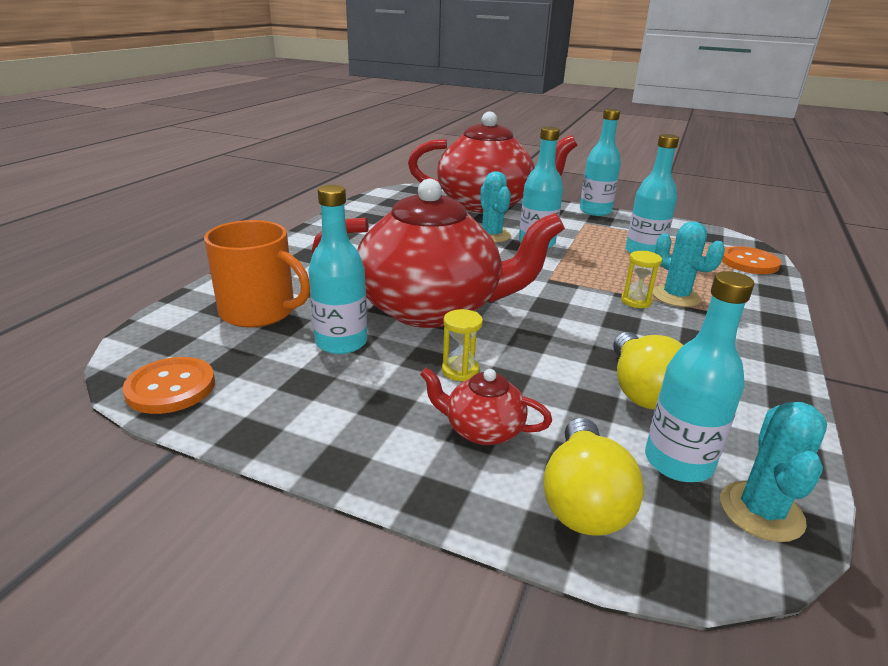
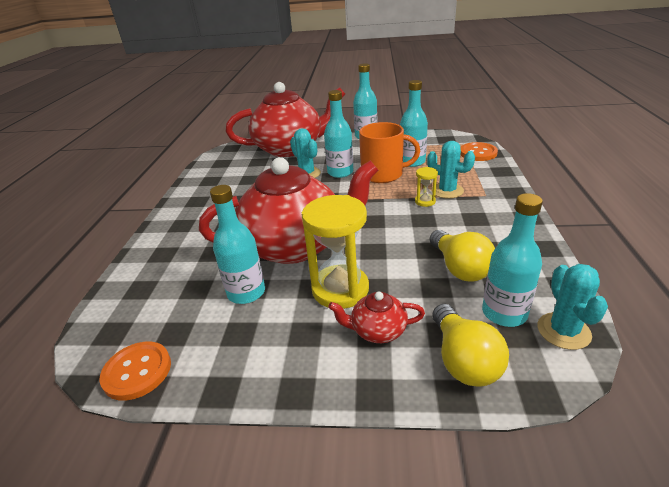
camera: 15 degrees left, 5 degrees up
orange mug [204,220,310,328] -> orange mug moved to [359,122,420,183]
yellow hourglass [442,309,483,381] -> yellow hourglass [302,195,369,309], size x2.16

